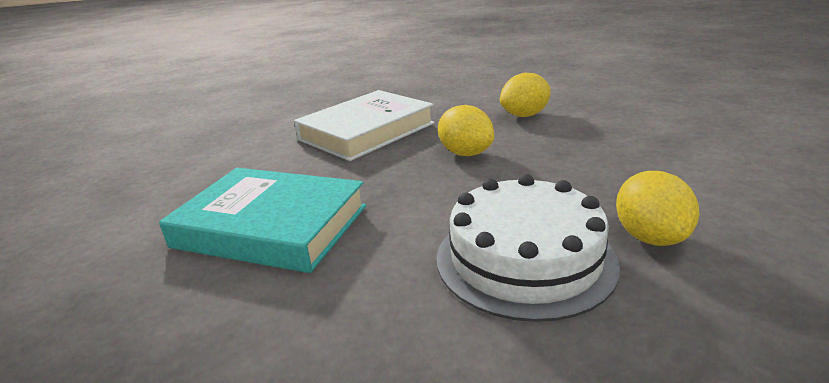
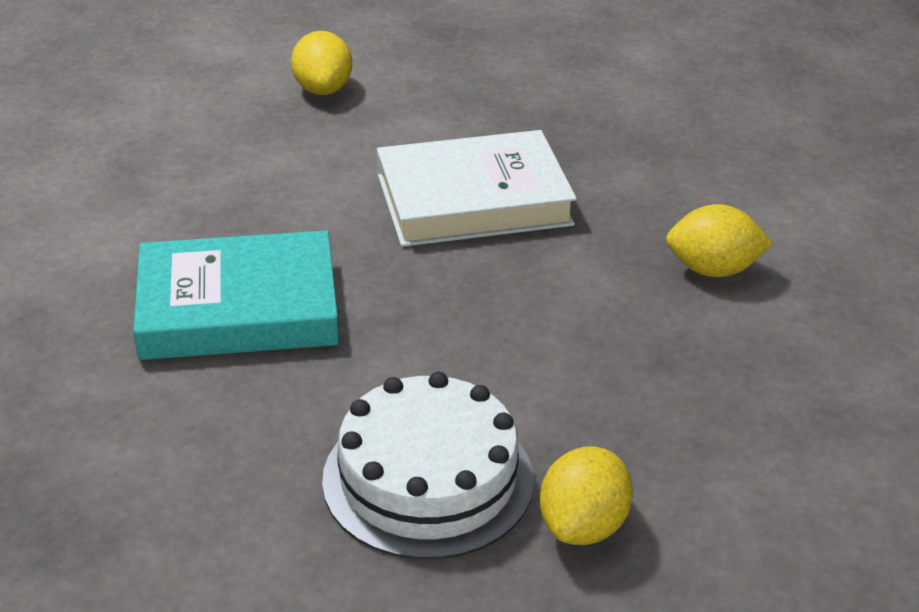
camera: 30 degrees right, 10 degrees up
turquoise book [159,168,366,273] -> turquoise book turned 60 degrees counterclockwise [133,230,339,360]
yellow lemon [438,105,494,156] -> yellow lemon moved to [291,31,352,95]

